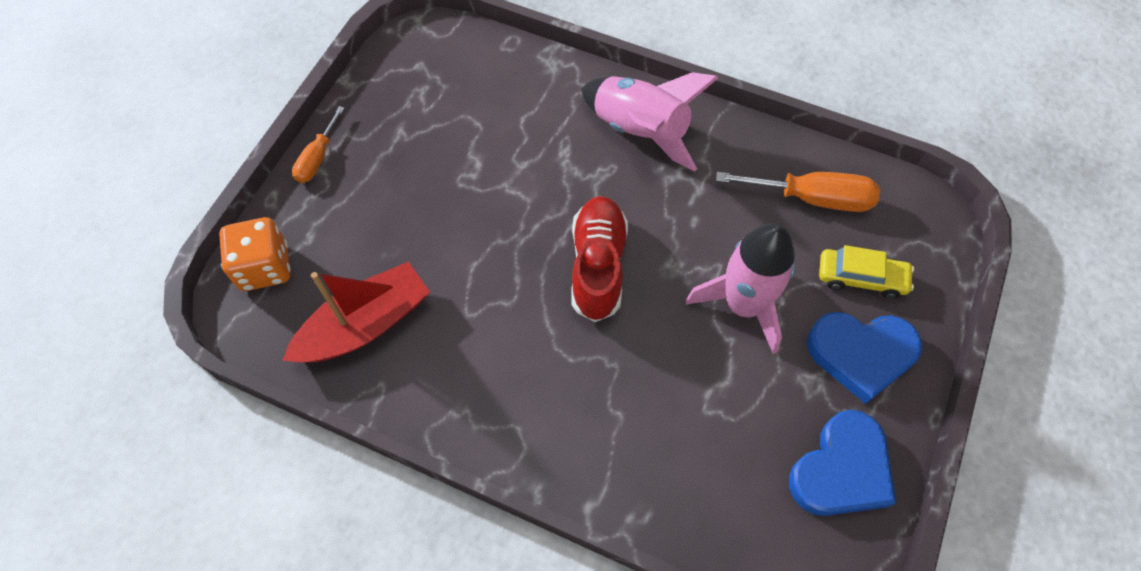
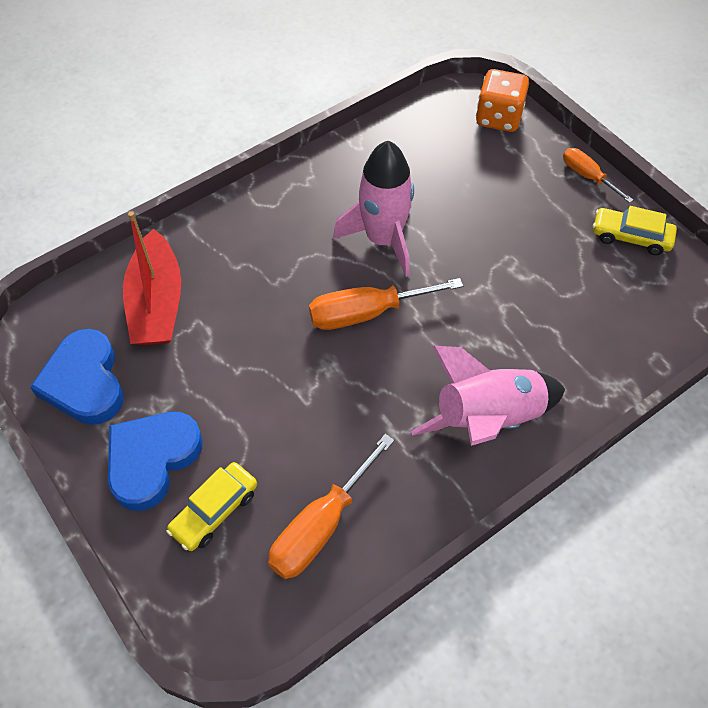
camera: 120 degrees right, 5 degrees down
red boat [282,262,430,362] -> red boat moved to [123,211,181,345]
red shoe [571,196,628,322] -> orange screwdriver [309,278,463,330]
pink rocket [686,223,795,354] -> pink rocket moved to [333,141,414,277]
none -> yellow car [593,206,677,255]

